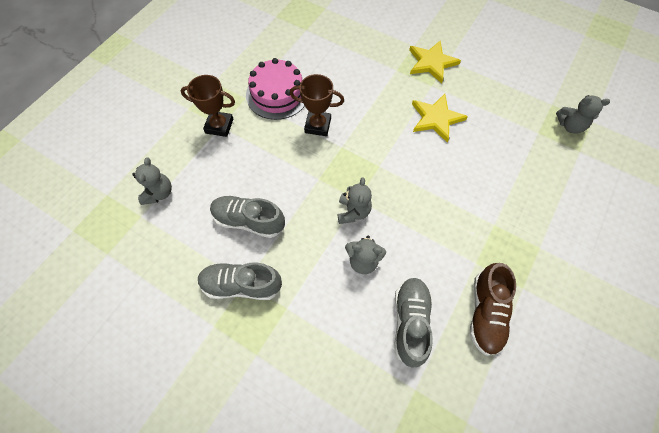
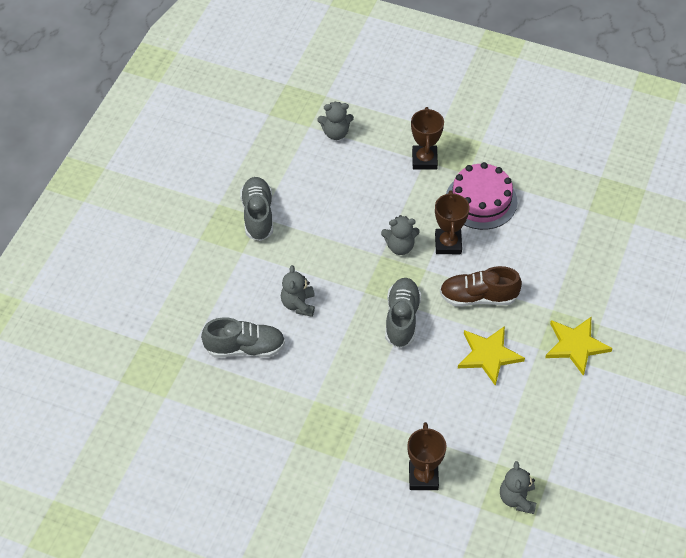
camera: 80 degrees right, 10 degrees down
grey shoe [210,196,285,238] -> grey shoe moved to [385,278,421,348]
grey teddy bear [338,177,372,224] -> grey teddy bear moved to [381,215,420,255]
brown shoe [470,263,516,356] -> brown shoe moved to [440,266,522,307]
none -> brown trophy [407,422,447,490]

